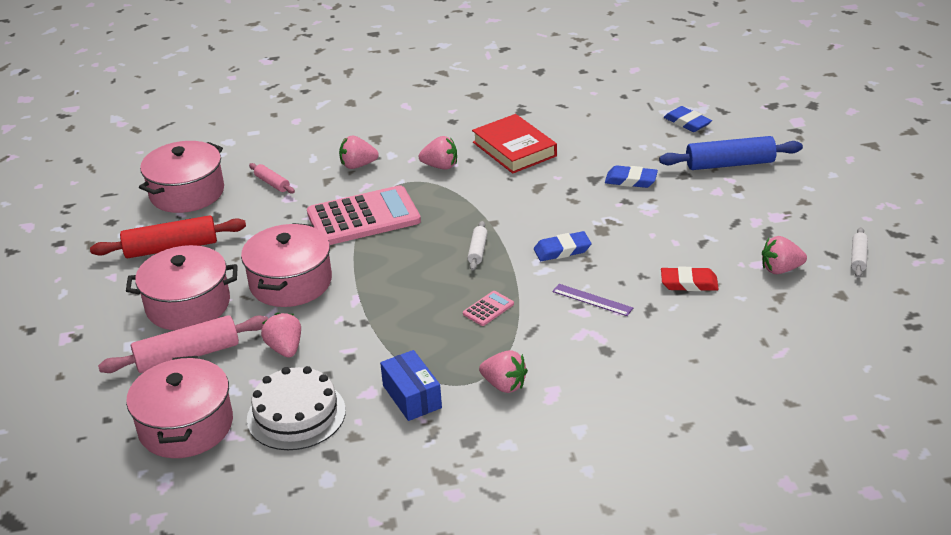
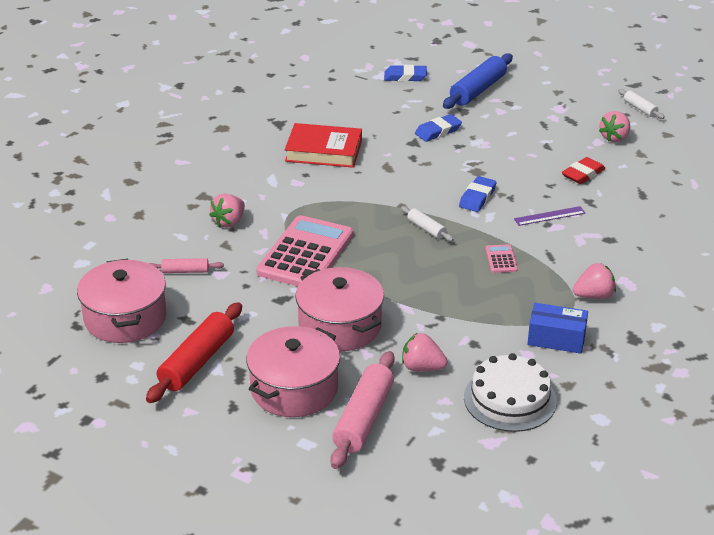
camera: 50 degrees left, 0 degrees up
pink pot [126,356,233,458] -> none
pink strawberry [419,136,457,170] -> none

